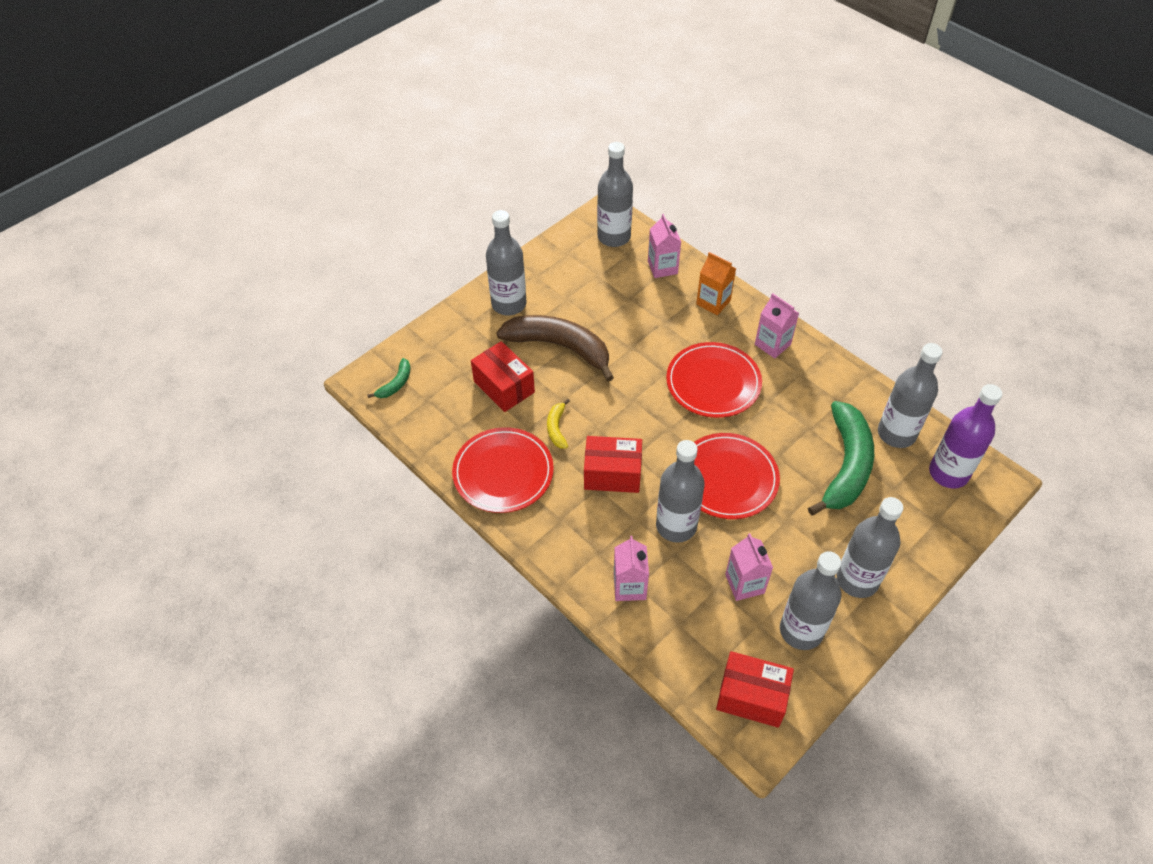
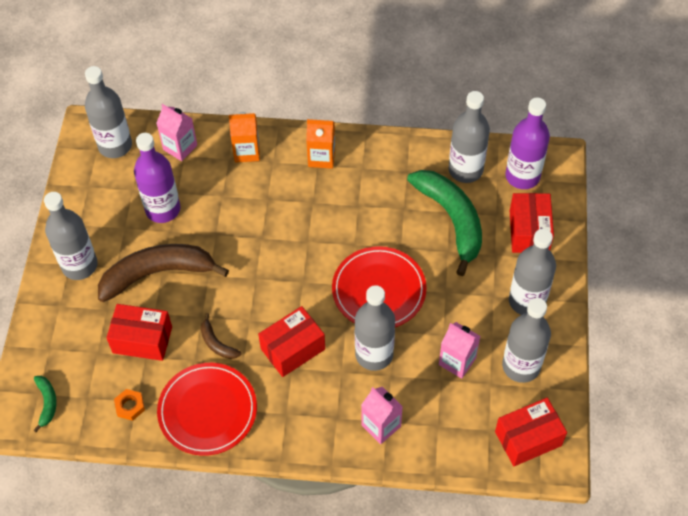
camera: 40 degrees left, 5 degrees up
yellow banana [547,399,570,449] -> brown banana [201,313,241,359]
red plate [666,342,762,418] -> none
pink carton [755,293,799,358] -> orange carton [306,119,335,169]
none -> orange nut [114,389,145,421]
none -> purple bottle [134,133,180,223]
none -> red box [510,193,554,253]

